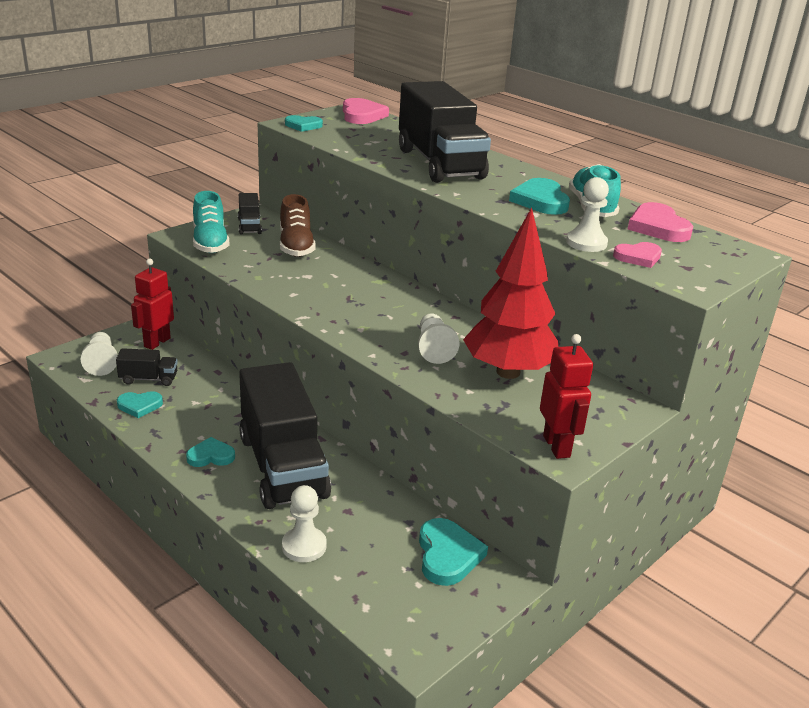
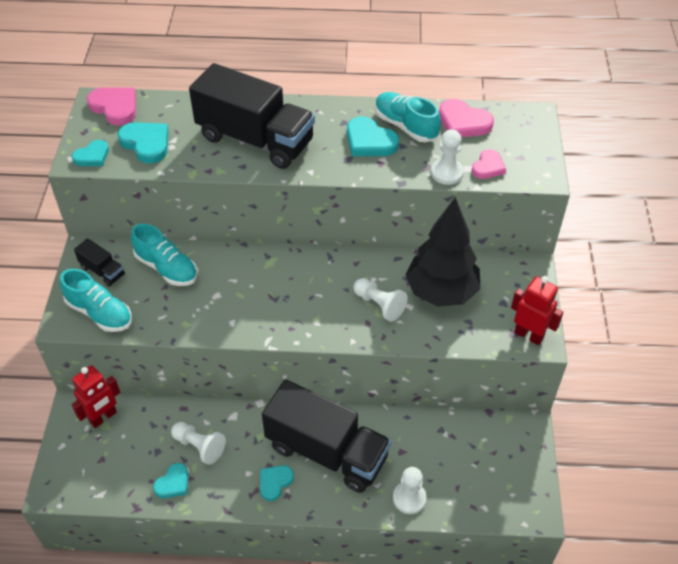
camera: 40 degrees left, 20 degrees up
white pawn [81,332,118,376] -> white pawn moved to [171,422,226,465]
black truck [116,348,178,386] -> none
red robot [131,258,174,350] -> red robot turned 120 degrees counterclockwise [71,365,120,428]
brown shoe [280,194,316,257] -> turquoise shoe [131,224,197,286]
turquoise heart [419,518,488,586] -> turquoise heart moved to [118,122,169,164]
red tree [463,207,558,379] -> black tree [406,197,481,307]

